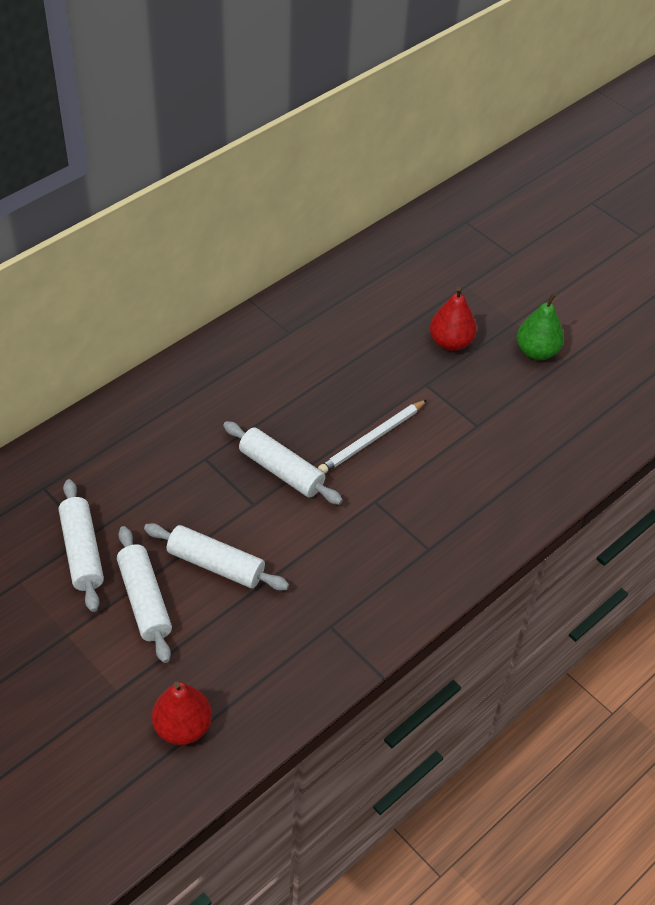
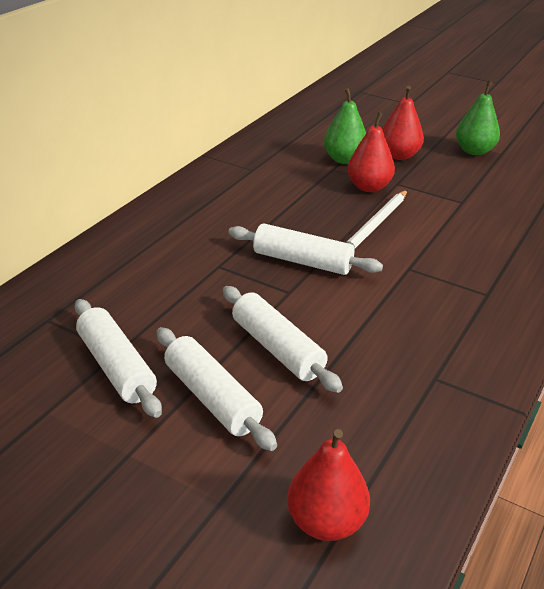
camera: 15 degrees left, 15 degrees down
white rolling pin [144,523,289,591] -> white rolling pin turned 45 degrees clockwise [223,286,343,393]
none -> green pear [324,88,366,164]
none -> red pear [347,112,395,192]

